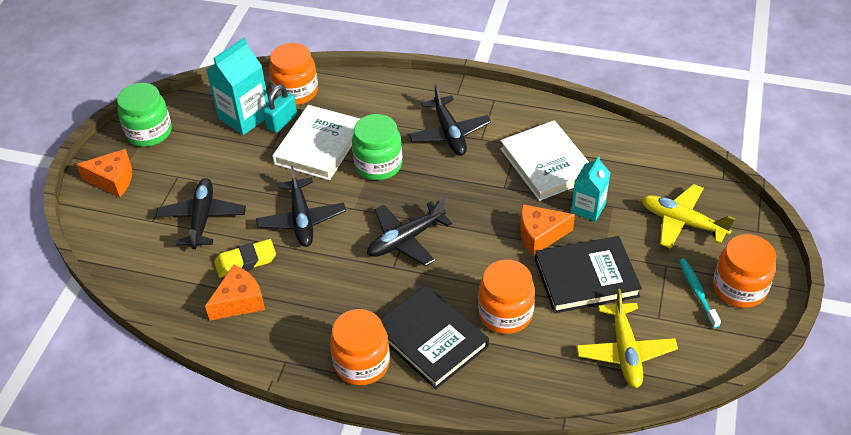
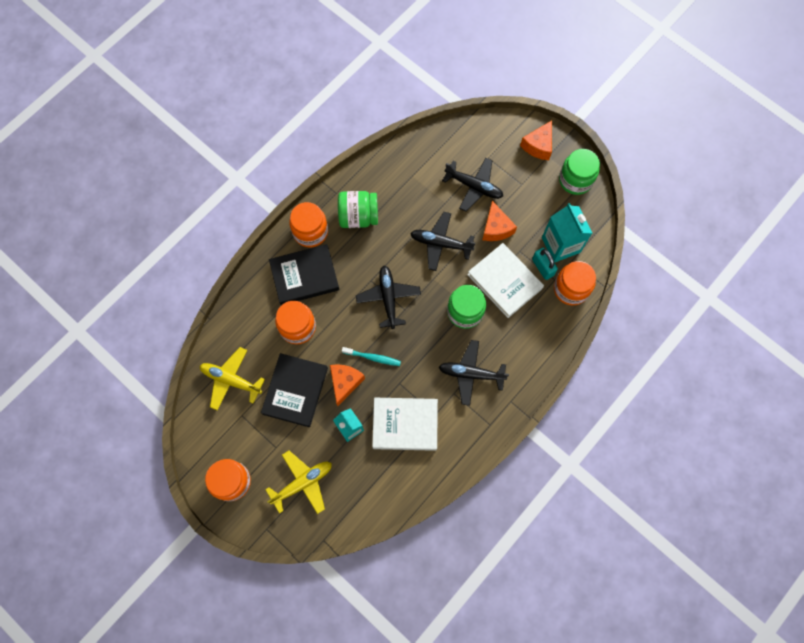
camera: 115 degrees right, 25 degrees up
orange cheese [205,265,265,320] -> orange cheese moved to [482,201,517,241]
yellow eraser [214,239,276,278] -> none
turquoise toothbrush [679,258,721,328] -> turquoise toothbrush moved to [342,347,401,366]
none -> green jar [338,191,378,228]

